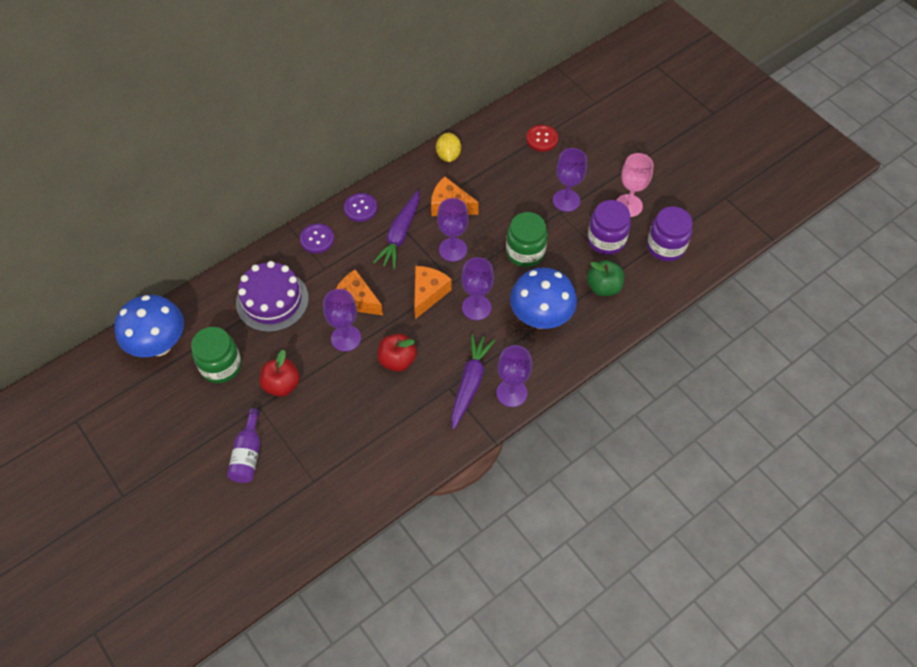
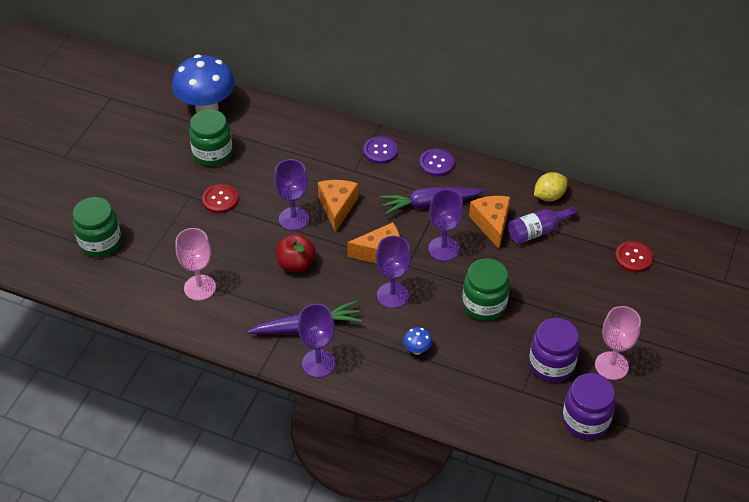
camera: 60 degrees right, 10 degrees down
purple bottle [227,408,260,483] -> purple bottle moved to [508,206,577,244]
purple cake [236,261,309,332] -> none
red apple [260,350,300,397] -> red button [202,184,238,213]
blue mushroom [510,268,577,329] -> blue mushroom [403,327,432,355], size x0.40
purple goblet [553,148,587,212] -> none
green apple [587,260,624,296] -> none
none -> green jar [73,197,121,257]
none -> pink goblet [175,228,216,301]

